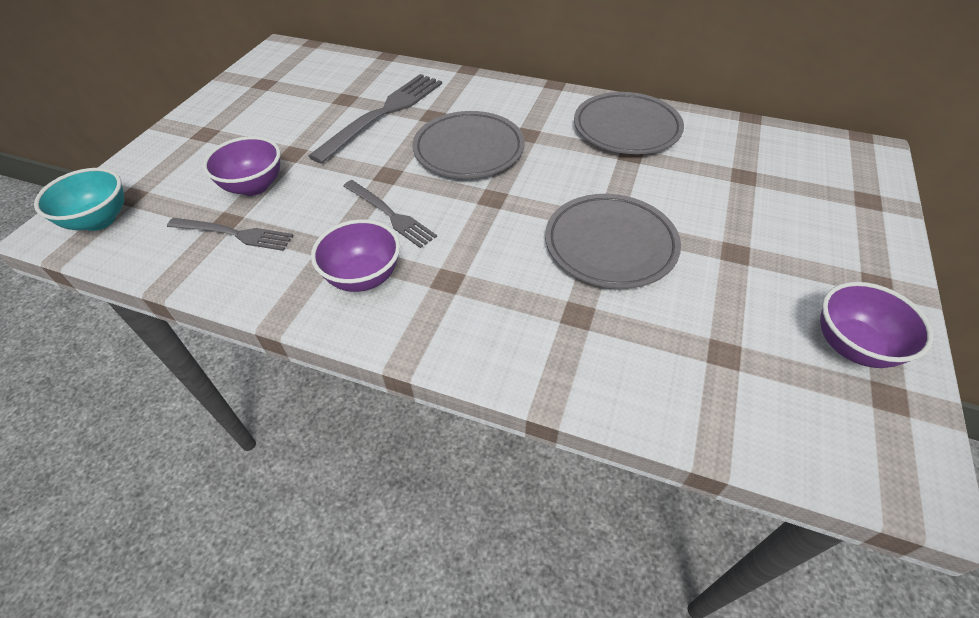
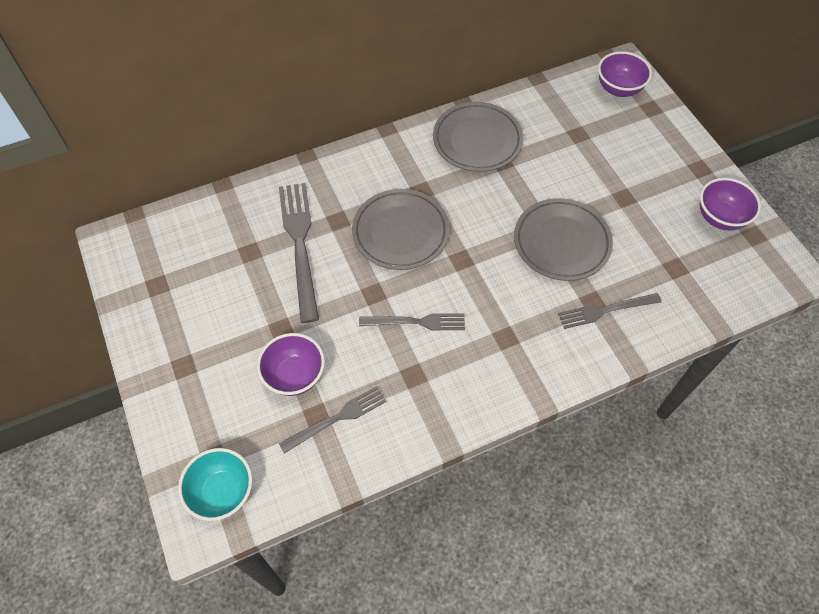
camera: 45 degrees left, 10 degrees up
purple bowl [311,219,400,292] -> purple bowl moved to [598,51,652,97]
none -> grey fork [558,293,662,329]

